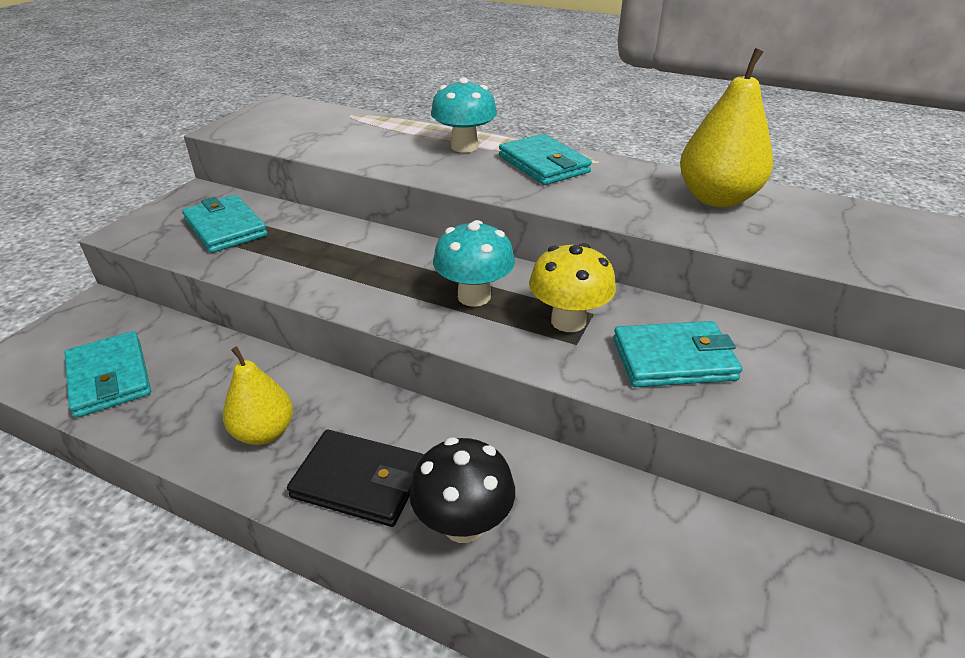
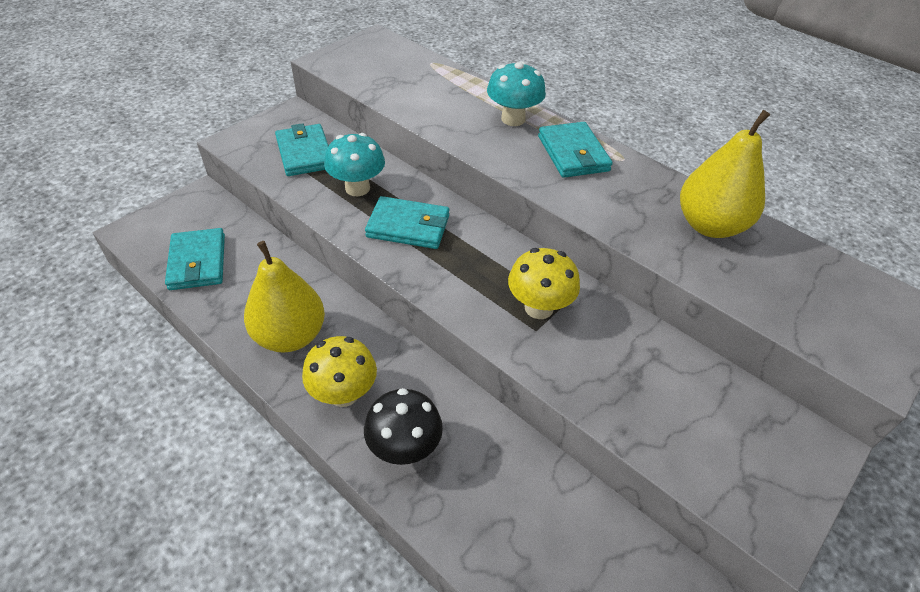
camera: 15 degrees right, 10 degrees up
yellow pear [223,347,293,445] -> yellow pear [244,241,325,353], size x1.53
black wallet [287,430,423,527] -> yellow mushroom [302,336,377,407]
turquoise mushroom [433,220,515,307] -> turquoise mushroom moved to [324,133,385,196]
turquoise wallet [613,321,743,387] -> turquoise wallet moved to [365,196,449,249]

